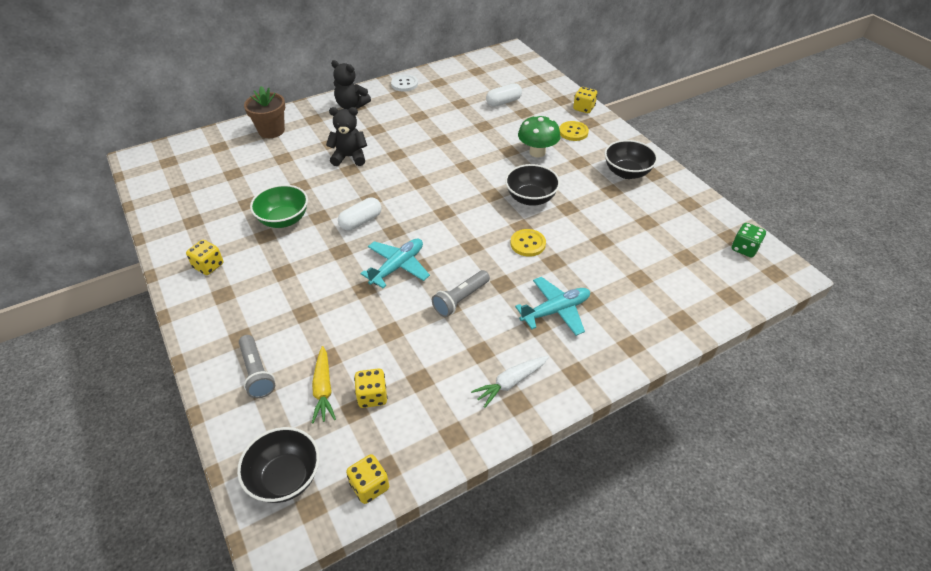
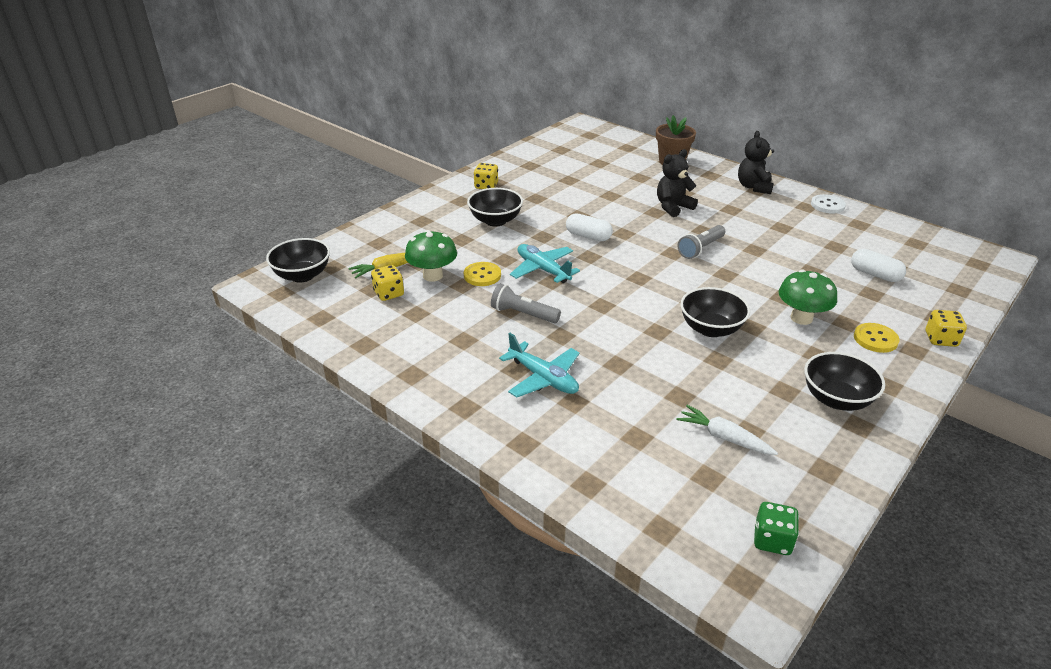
camera: 70 degrees right, 10 degrees down
grey flashlight [239,335,275,398] -> grey flashlight moved to [678,225,725,259]
green bowl [250,184,308,228] -> none
black teddy bear [326,107,367,166] -> black teddy bear turned 105 degrees counterclockwise [657,149,698,217]
yellow dice [346,454,389,504] -> none
turquoise plane [360,238,430,288] -> turquoise plane turned 150 degrees counterclockwise [510,244,580,283]
white carrot [471,356,549,408] -> white carrot moved to [676,405,778,455]
yellow button [510,229,546,257] -> yellow button moved to [464,262,501,286]
none -> green mushroom [405,230,457,282]
none -> black bowl [467,188,523,227]

